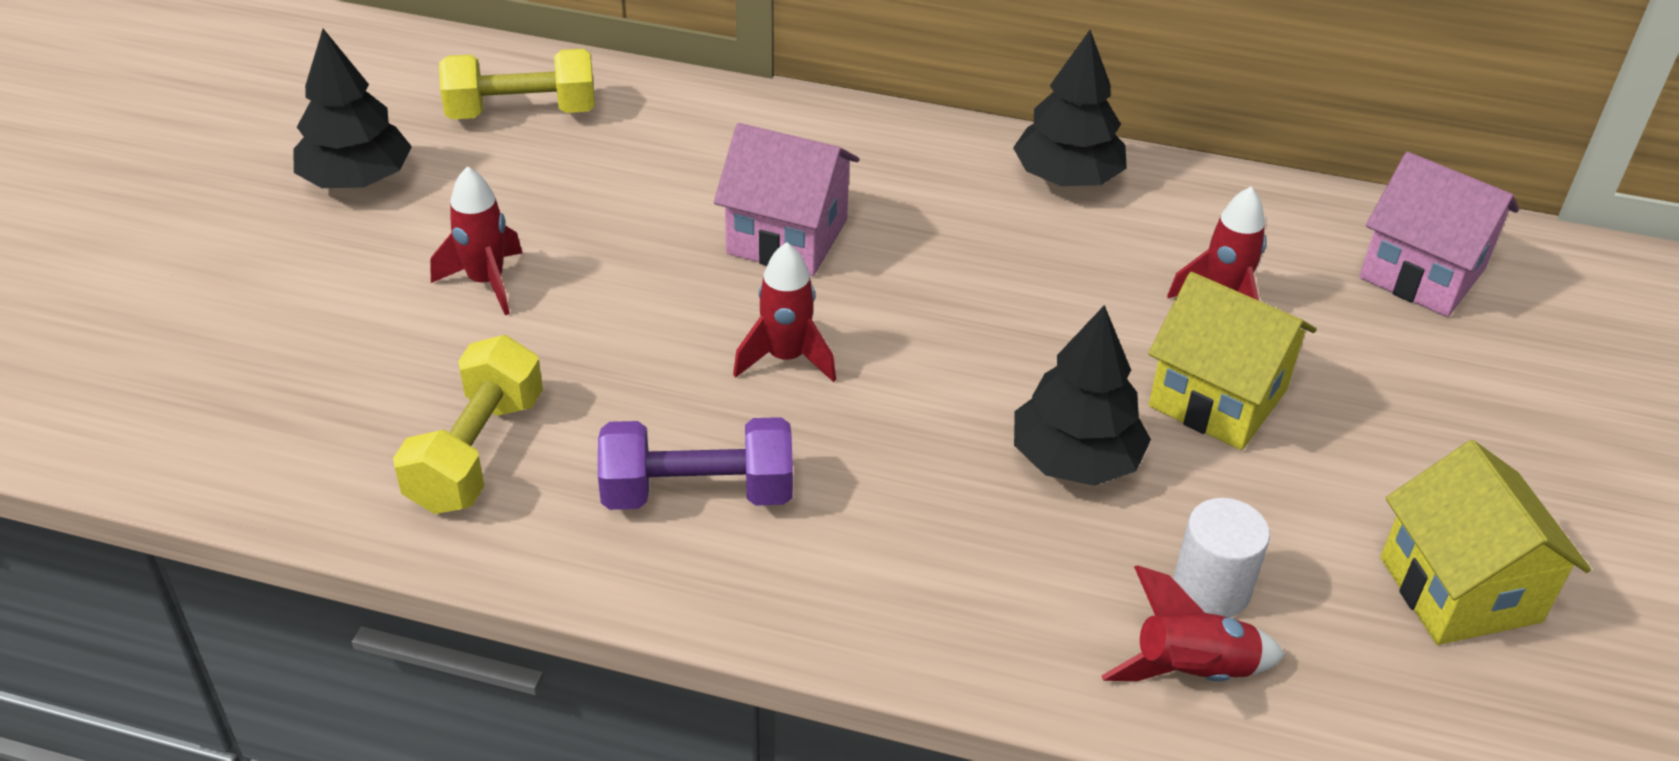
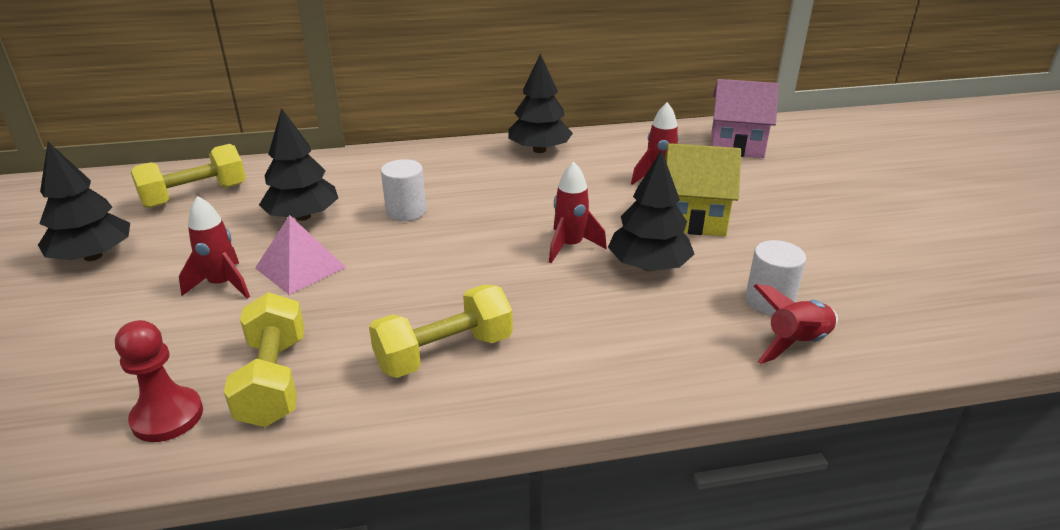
camera: 25 degrees left, 10 degrees down
purple dumbbell [598,417,793,510] -> yellow dumbbell [369,285,513,378]
pink house [714,123,859,276] -> white cylinder [381,159,426,221]
red rocket [733,242,836,382] -> red rocket moved to [549,161,607,263]
yellow house [1380,440,1591,645] -> none
none -> red pawn [115,320,203,442]
none -> pink pyramid [255,215,346,295]
none -> black tree [259,108,338,221]

